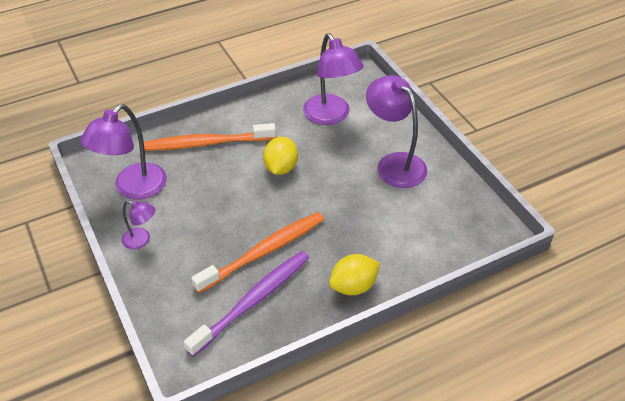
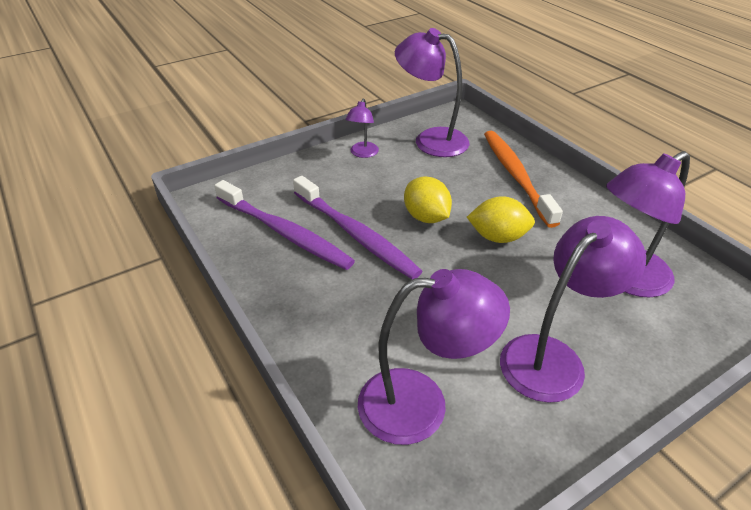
camera: 85 degrees right, 5 degrees down
orange toothbrush [191,212,324,293] -> purple toothbrush [293,176,423,280]
yellow lemon [329,254,380,295] -> yellow lemon moved to [404,177,452,223]
none -> purple lamp [358,269,510,445]

